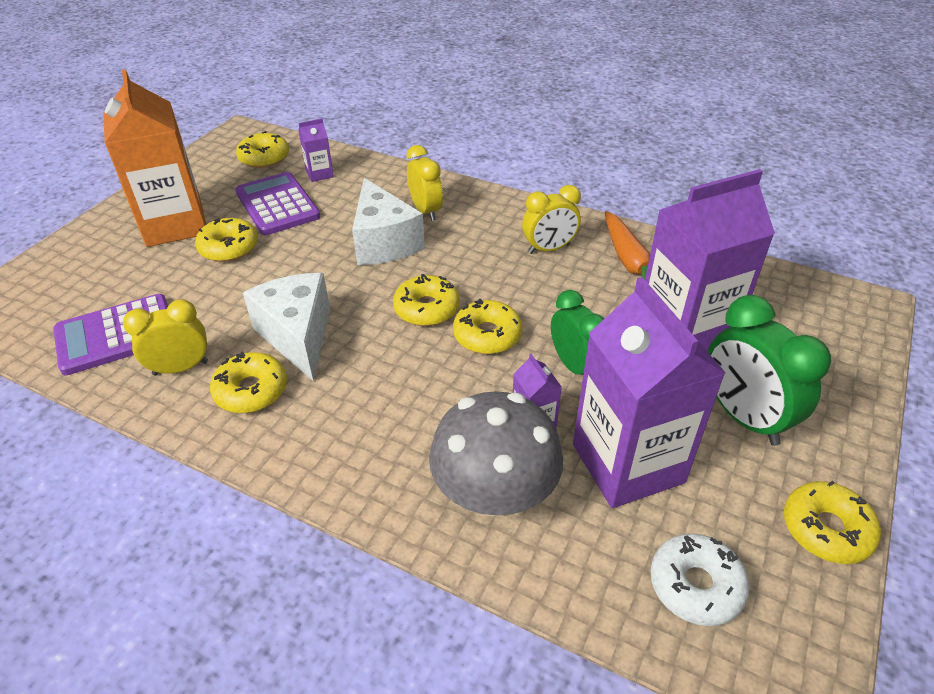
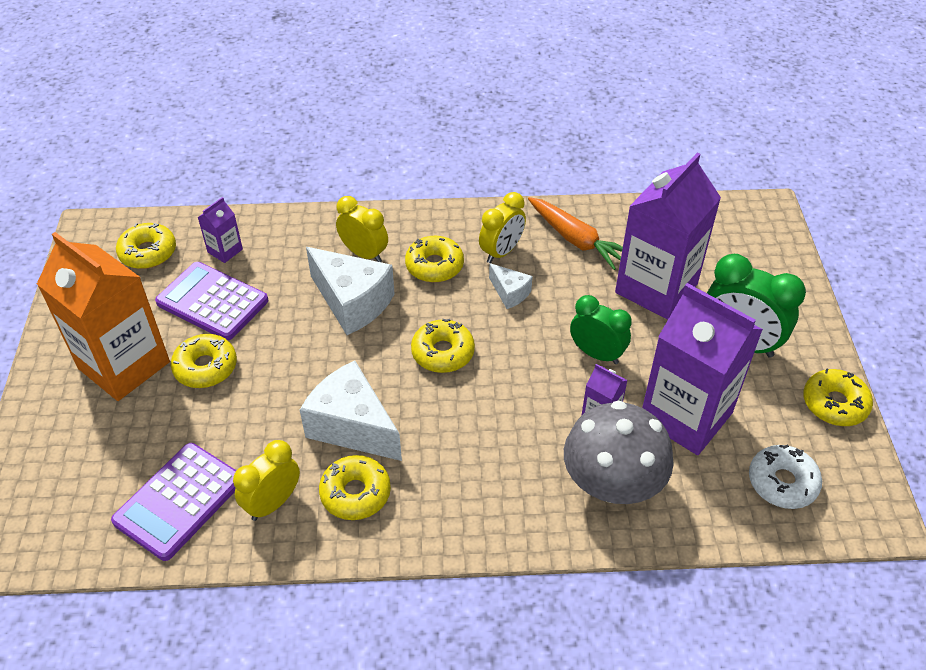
camera: 30 degrees left, 5 degrees up
yellow donut [453,299,522,354] -> yellow donut moved to [405,236,464,283]
none -> white cheese [489,263,533,309]

